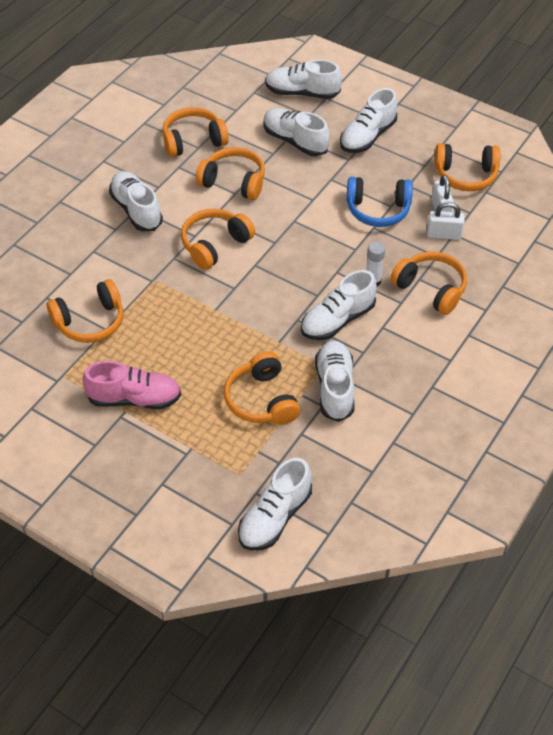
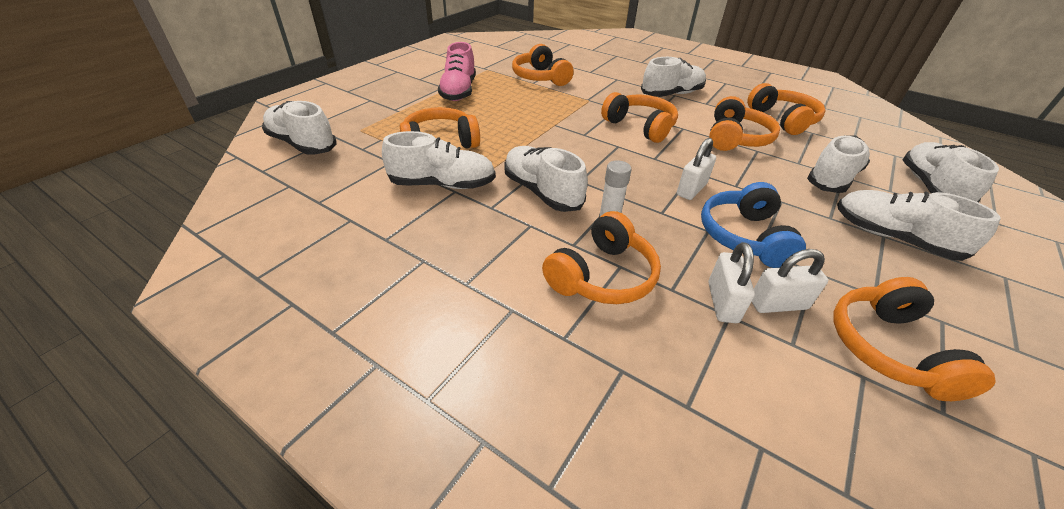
camera: 90 degrees right, 10 degrees down
none -> white padlock [677,138,716,200]

